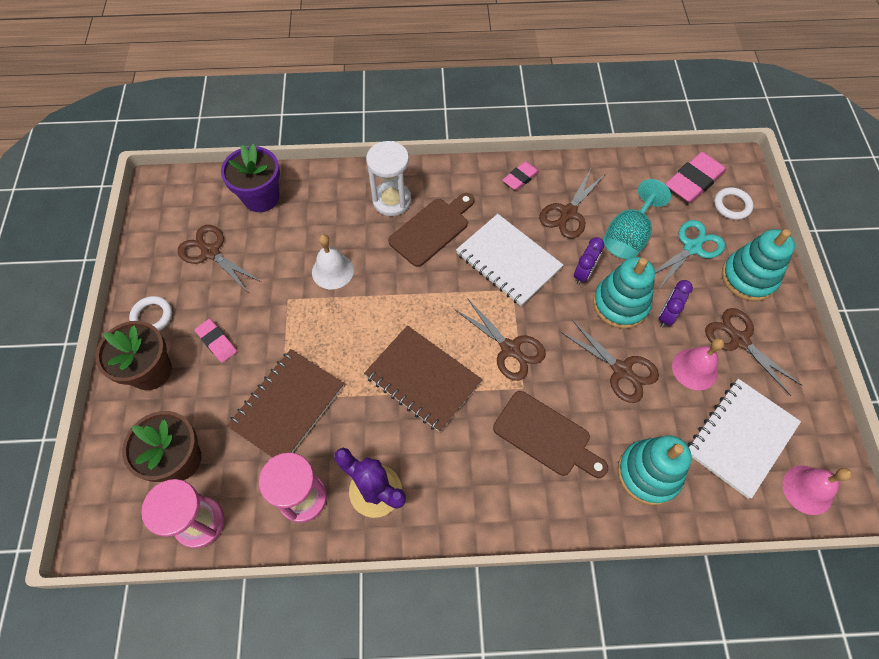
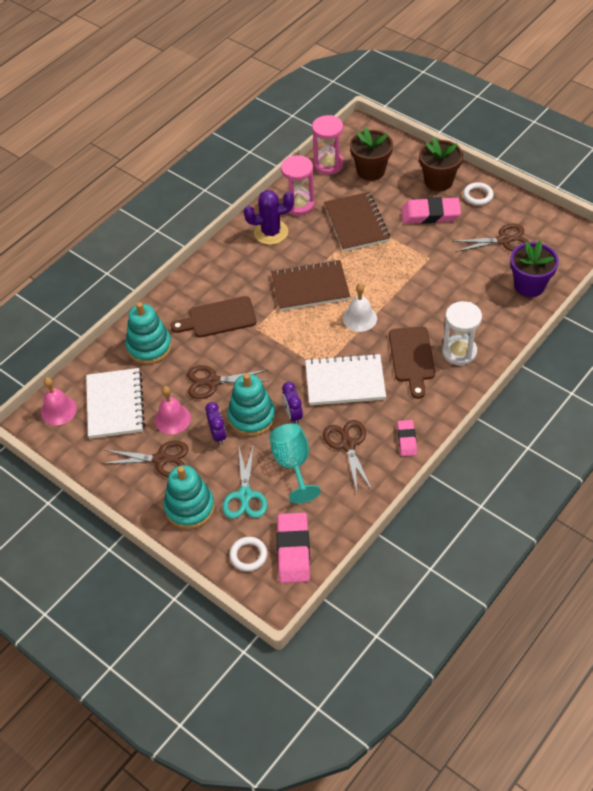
camera: 135 degrees right, 10 degrees down
pink eraser [195,319,237,363] -> pink eraser [401,197,461,224], size x1.75
white bell [312,234,354,289] -> white bell moved to [343,284,377,332]
brown scissors [455,298,546,381] -> none

